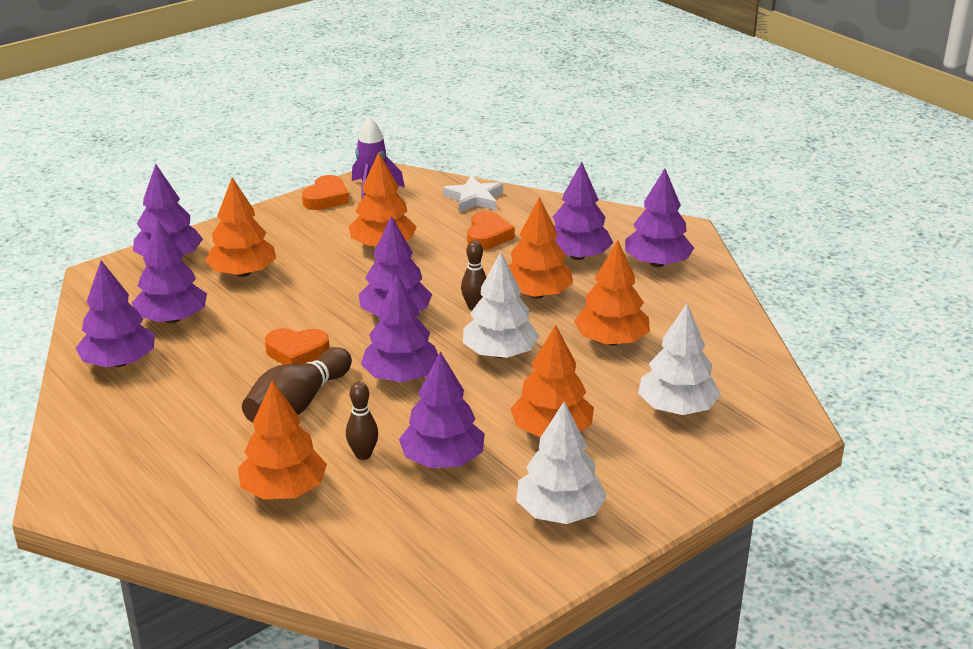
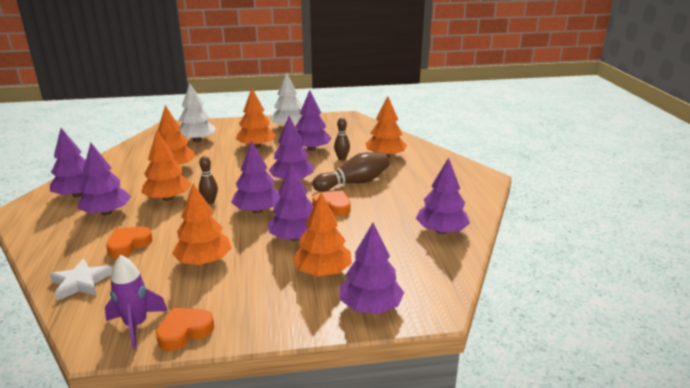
camera: 150 degrees left, 5 degrees down
purple tree [132,219,207,323] -> purple tree moved to [267,163,314,241]
white tree [463,252,539,358] -> none

